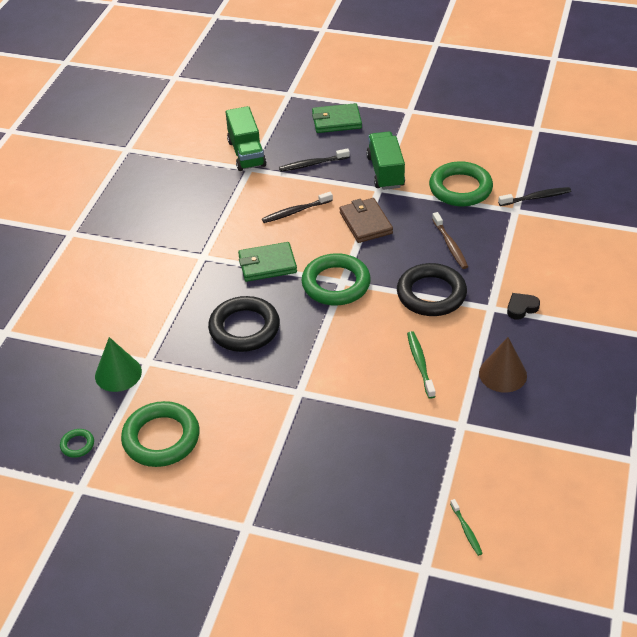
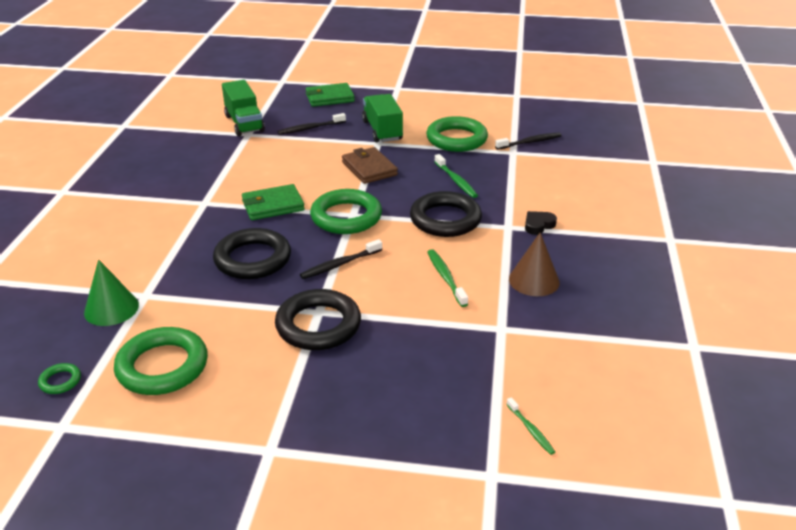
camera: 10 degrees left, 10 degrees down
black toothbrush [262,192,333,223] -> black toothbrush moved to [300,239,382,279]
brown toothbrush [432,212,468,269] -> green toothbrush [434,154,478,198]
none -> black ring [275,289,361,350]

